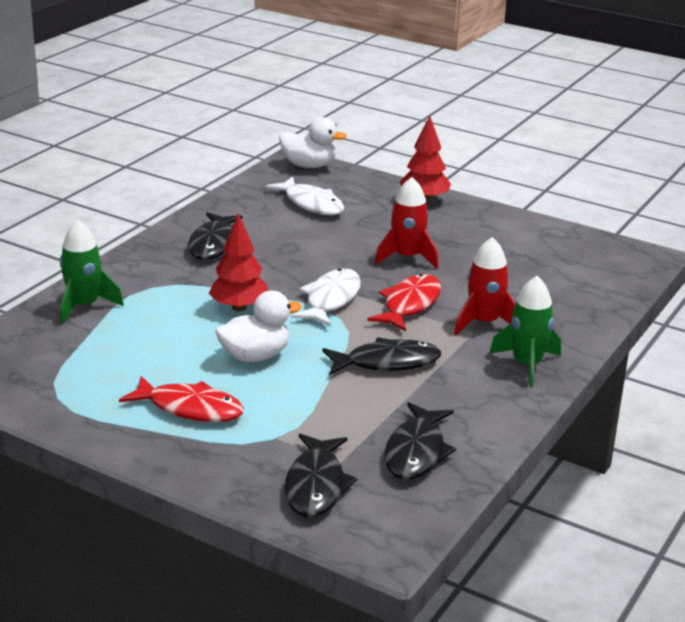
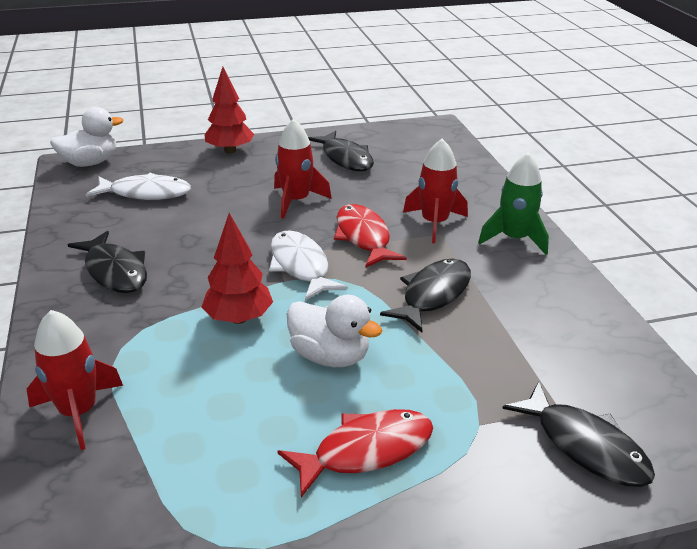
camera: 45 degrees left, 5 degrees up
green rocket [60,220,124,324] -> red rocket [27,310,123,450]
white duck [215,291,301,362] -> white duck turned 105 degrees clockwise [287,295,382,367]
black fish [384,402,456,480] -> black fish moved to [308,131,374,171]

